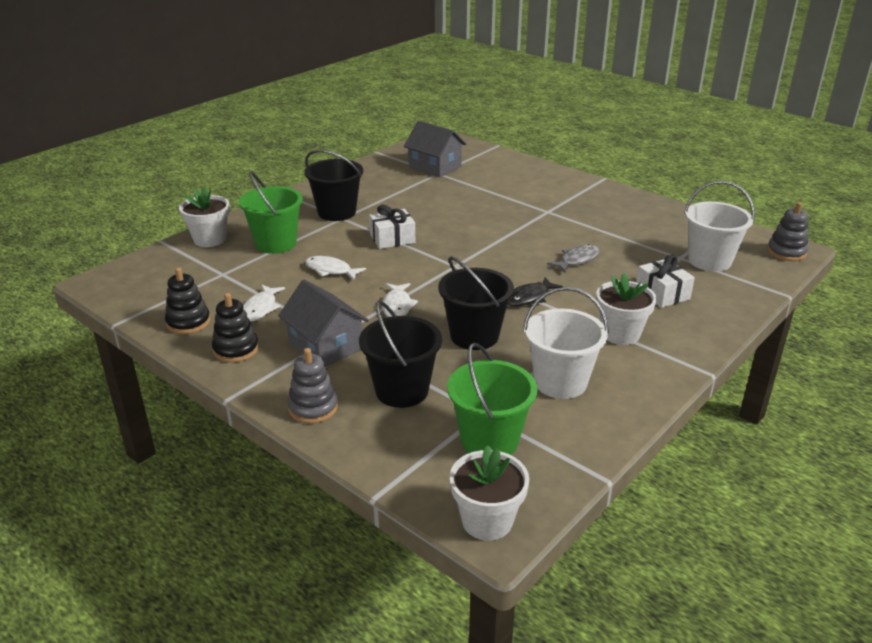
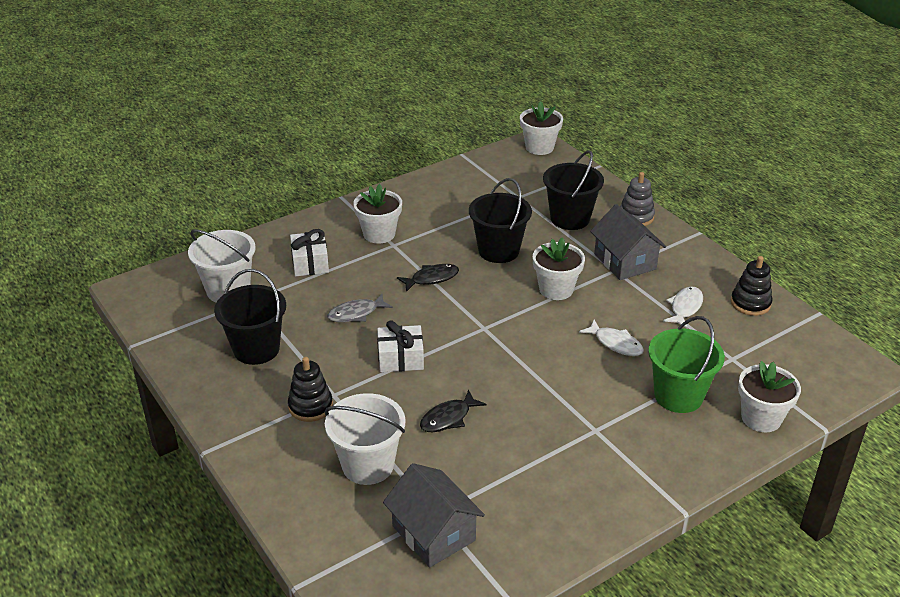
camera: 165 degrees left, 5 degrees up
black stacking toy [212,293,259,362] -> black stacking toy moved to [288,357,333,422]
black bucket [305,150,363,221] -> black bucket moved to [214,269,286,365]
white gift [369,205,415,249] -> white gift moved to [377,320,424,372]
white fish [382,283,418,317] -> white flower pot [533,237,585,300]
green bucket [447,343,538,455] -> none
white bucket [523,287,609,399] -> white bucket moved to [324,393,405,485]
grey stacking toy [767,202,808,261] -> none
none -> black fish [420,390,487,432]

